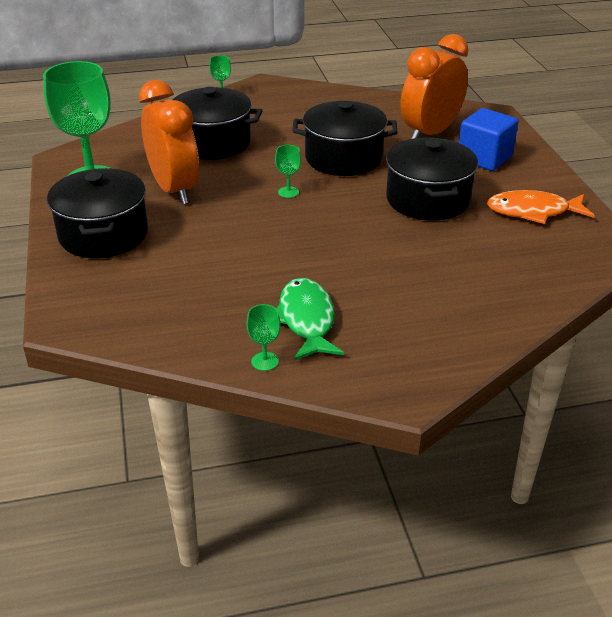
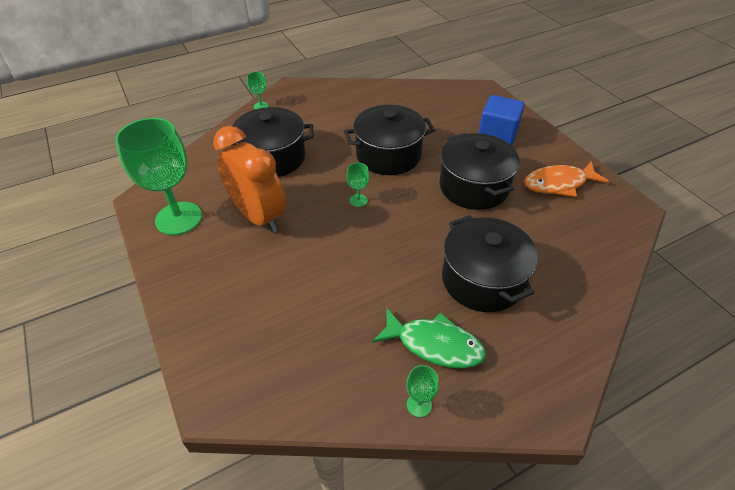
camera: 15 degrees left, 10 degrees up
black pot [47,168,148,258] -> black pot moved to [442,215,538,312]
green fish [276,278,344,360] -> green fish turned 135 degrees clockwise [372,308,486,368]
orange clock [401,34,468,139] -> none

